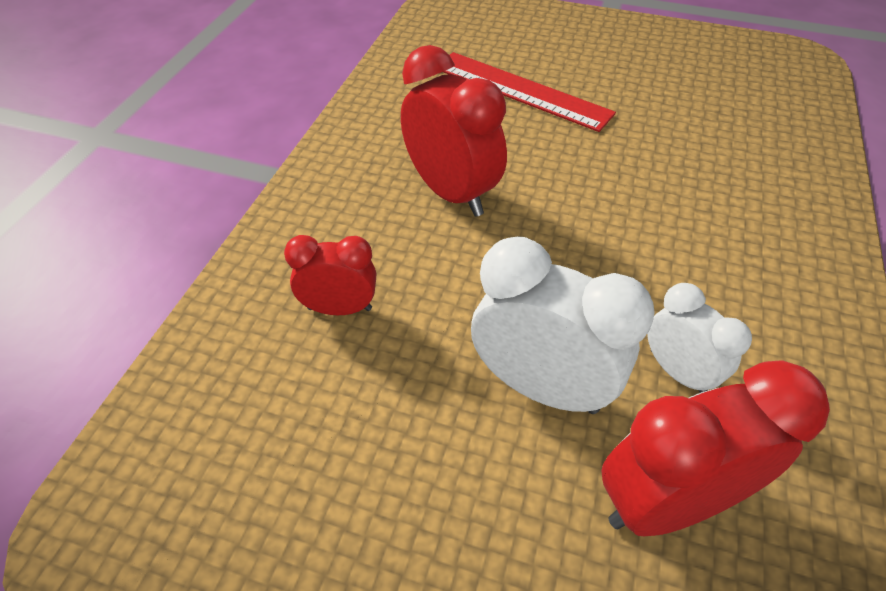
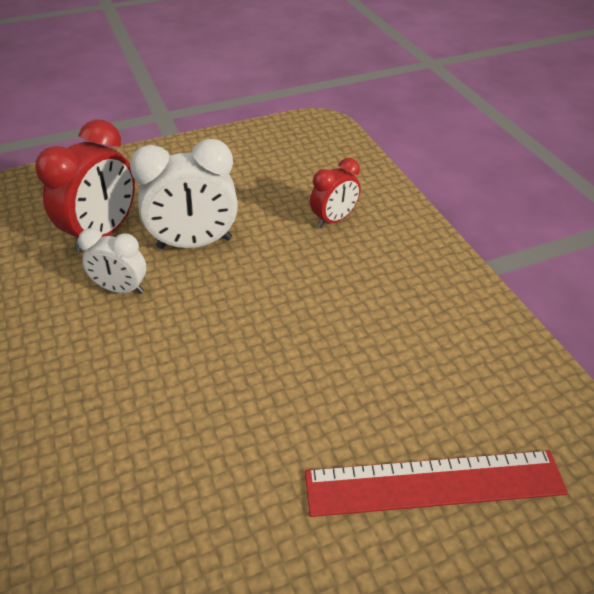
camera: 140 degrees right, 5 degrees down
red clock [401,45,507,217] -> none

